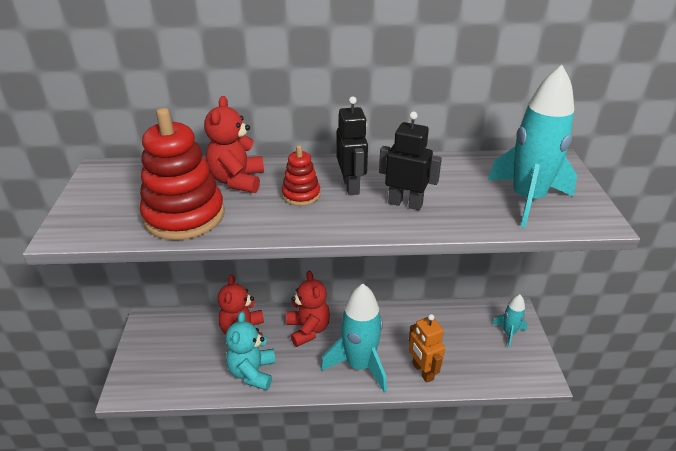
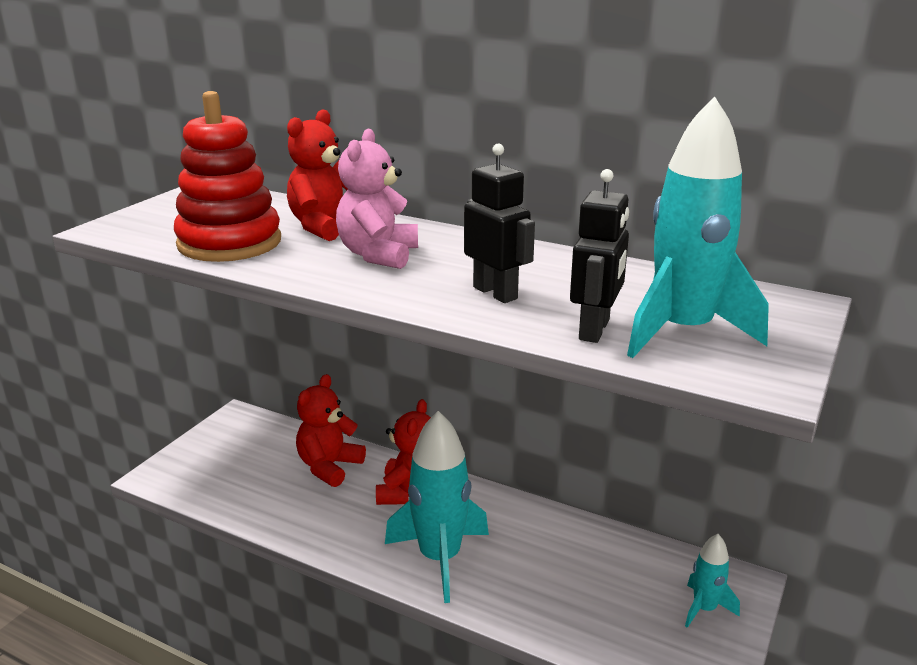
camera: 30 degrees right, 10 degrees down
turquoise teddy bear [226,311,276,390] -> none
red stacking toy [282,145,320,206] -> pink teddy bear [336,129,418,269]
black robot [337,96,368,195] -> black robot moved to [570,169,629,343]
orange robot [409,314,445,383] -> none

